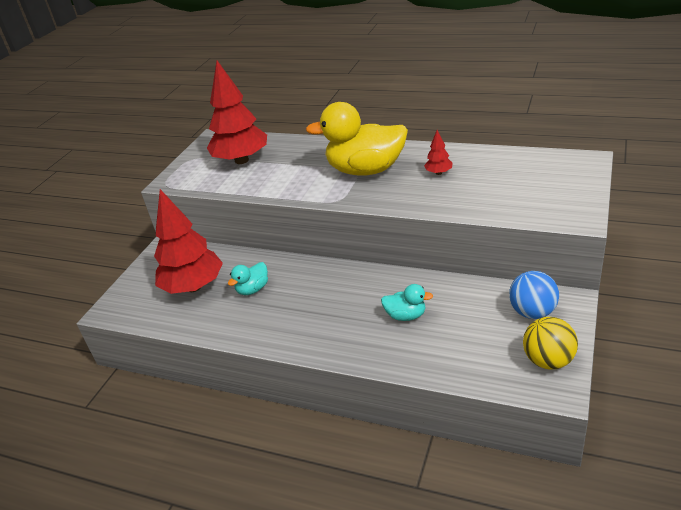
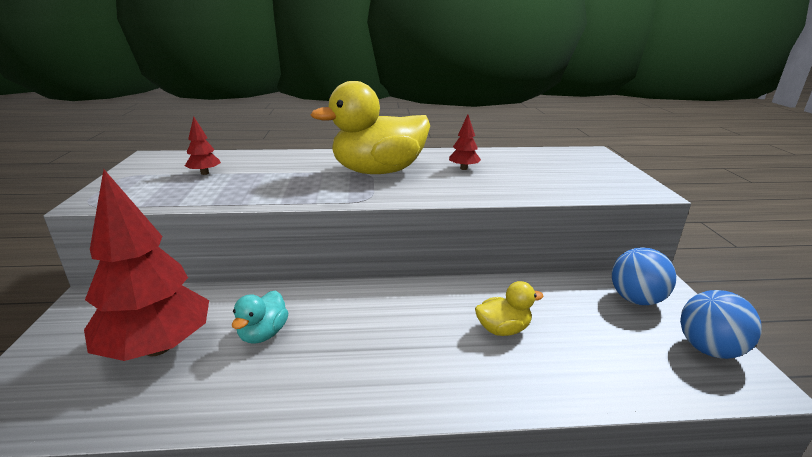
camera: 30 degrees left, 10 degrees down
red tree [207,61,267,164] -> red tree [185,116,221,175], size x0.42
turquoise duck [381,284,433,321] -> yellow duck [475,281,544,336]
yellow ball [523,317,578,369] -> blue ball [680,290,762,359]

